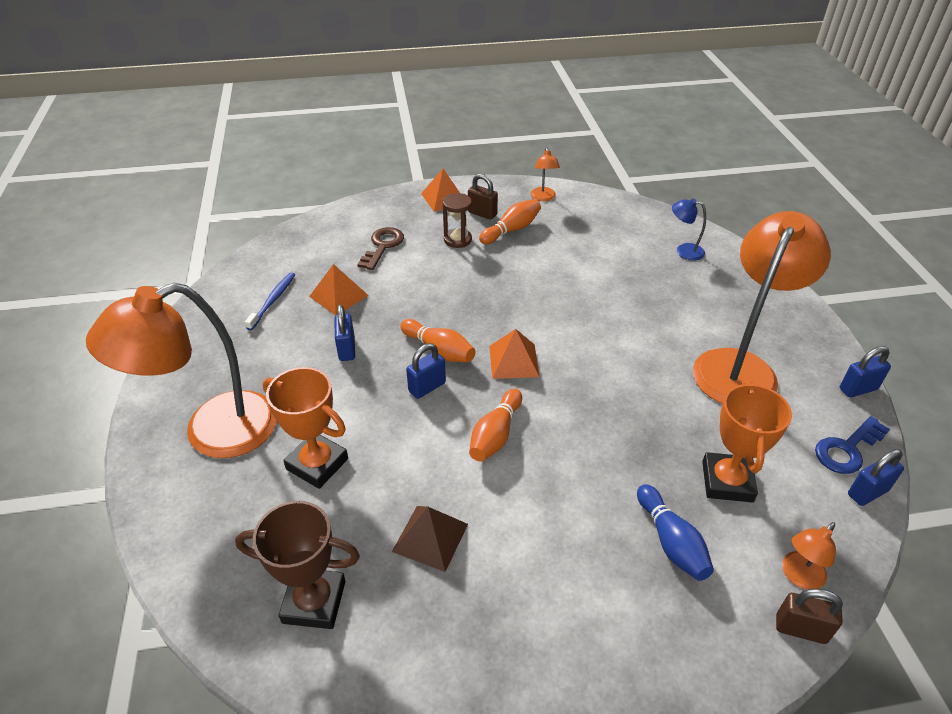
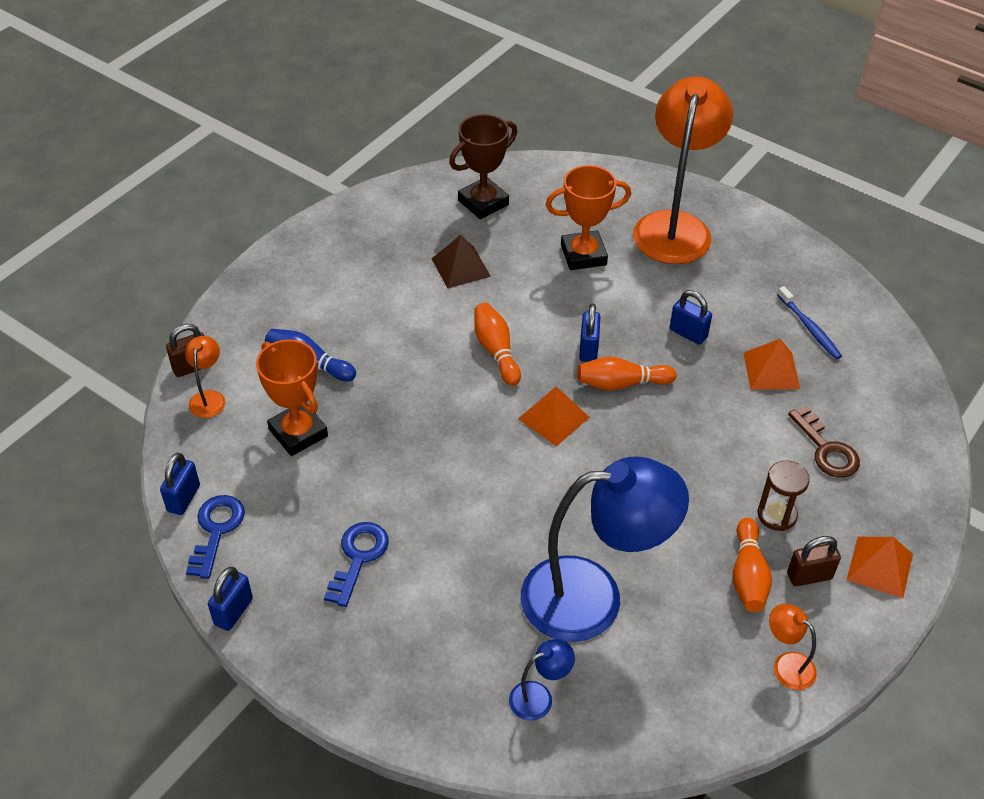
camera: 135 degrees right, 5 degrees up
orange lamp [693,211,831,404] -> blue key [324,522,389,607]
none -> blue lamp [521,456,689,642]

